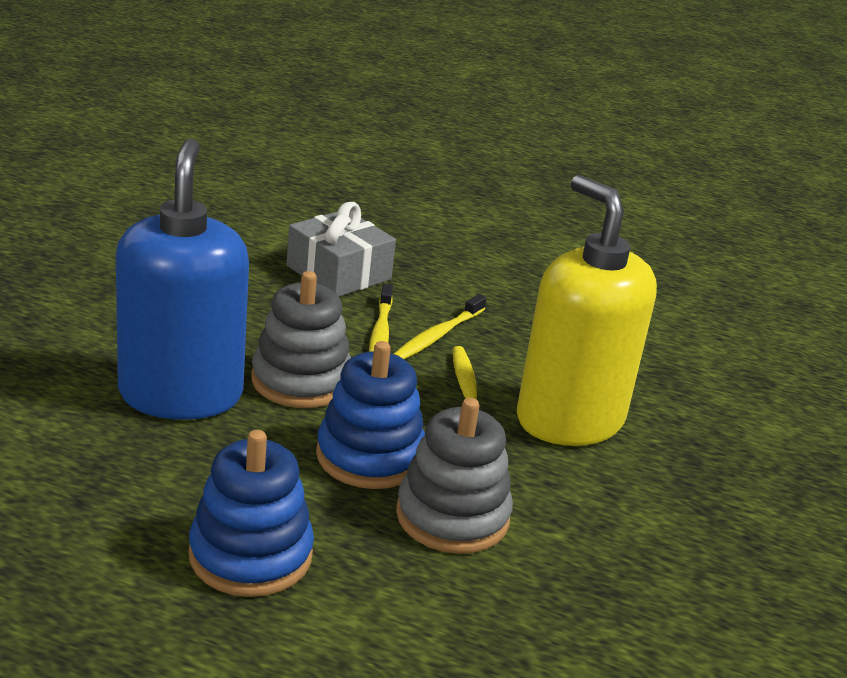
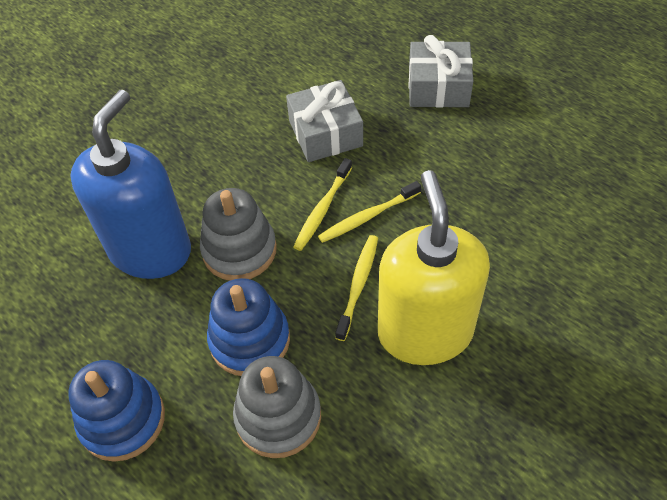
camera: 30 degrees right, 25 degrees up
none -> grey gift [408,35,473,108]

